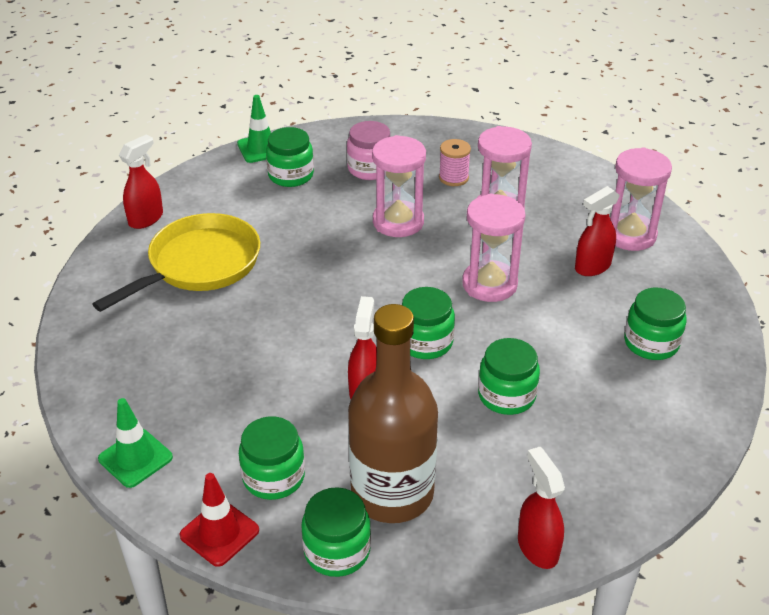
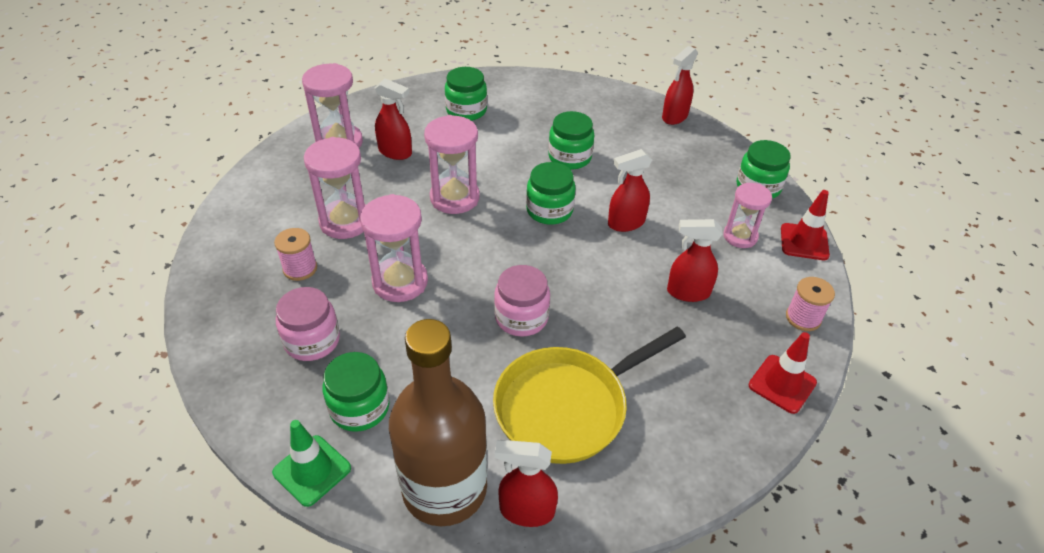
camera: 120 degrees left, 5 degrees up
yellow pan [93,213,260,312] -> yellow pan turned 45 degrees counterclockwise [493,327,686,464]
green traffic cone [98,398,173,488] -> pink spool [786,277,835,331]
green jar [239,416,305,500] -> pink hourglass [723,183,772,248]
brown bottle [348,304,438,523] -> brown bottle moved to [389,319,488,526]
none -> pink jar [494,265,550,337]
none -> red spray bottle [667,219,722,302]
none -> red traffic cone [749,332,817,414]

